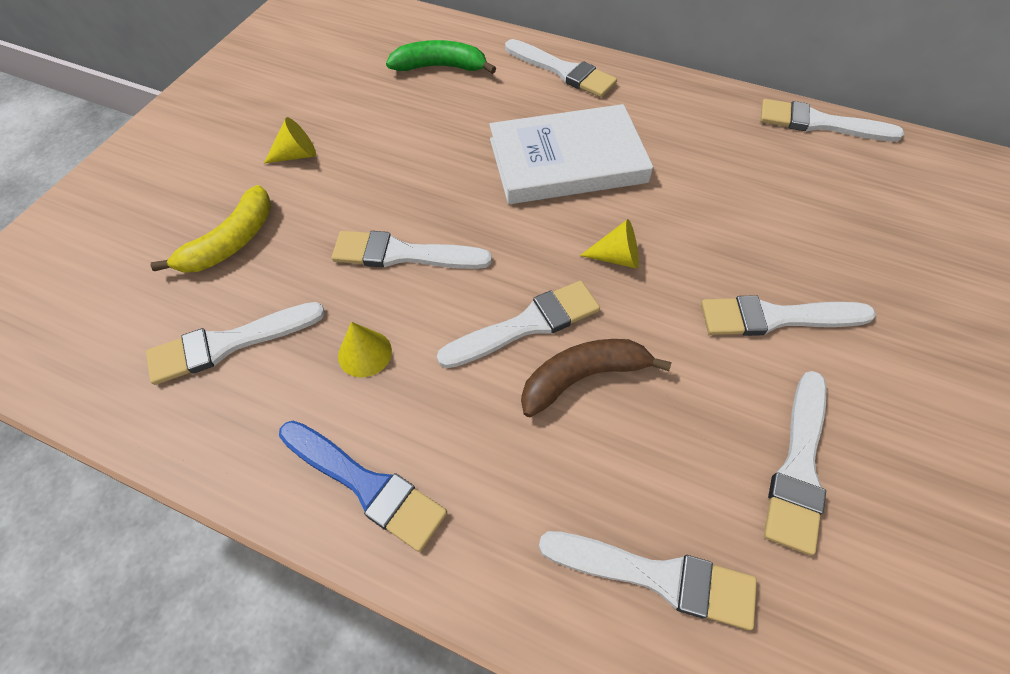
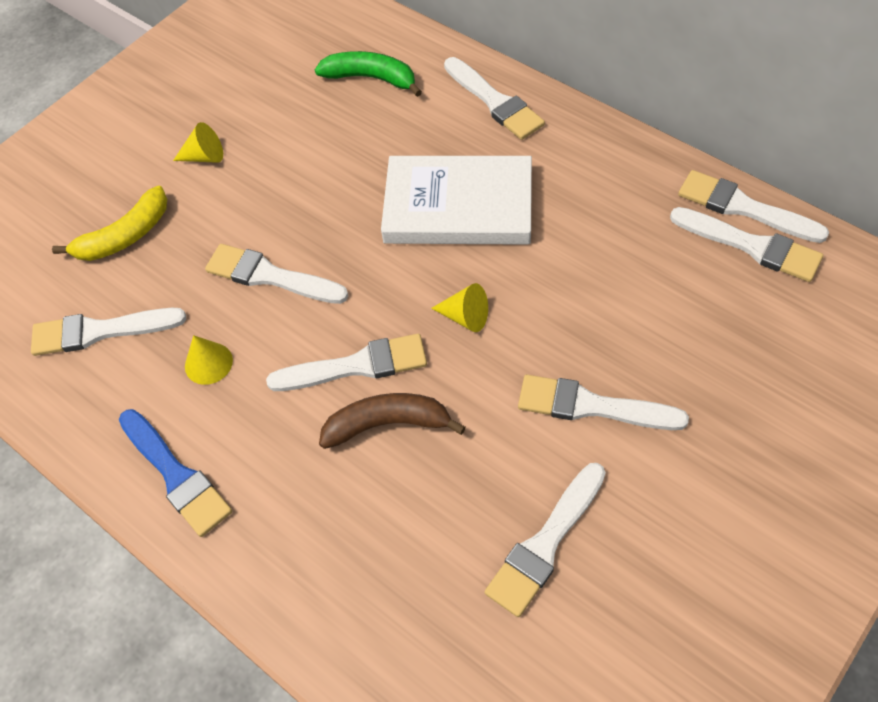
camera: 20 degrees right, 0 degrees up
white brush [539,531,757,630] -> white brush moved to [670,207,823,282]

